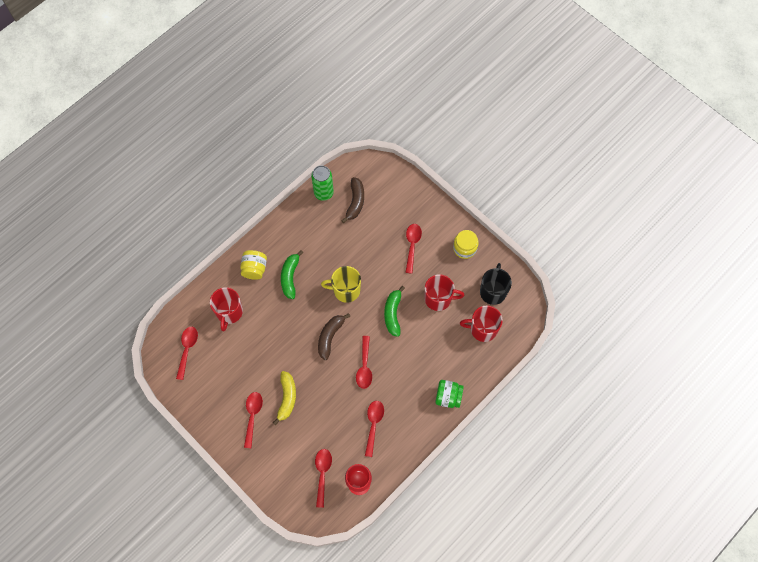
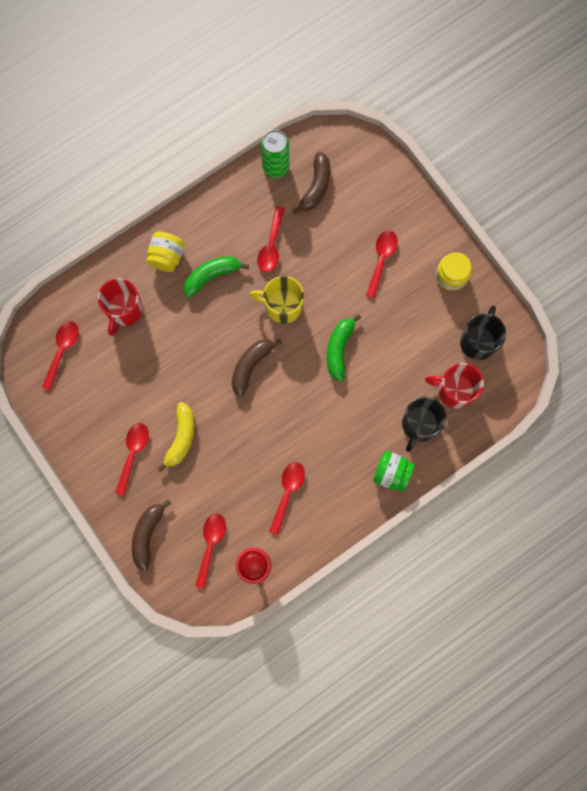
camera: 10 degrees right, 10 degrees up
green banana [281,250,303,299] -> green banana turned 45 degrees clockwise [184,256,249,298]
red spoon [356,336,372,389] -> red spoon moved to [257,206,285,272]
red mug [425,274,465,311] -> none
none -> brown banana [132,499,171,571]
none -> black mug [402,397,446,452]

